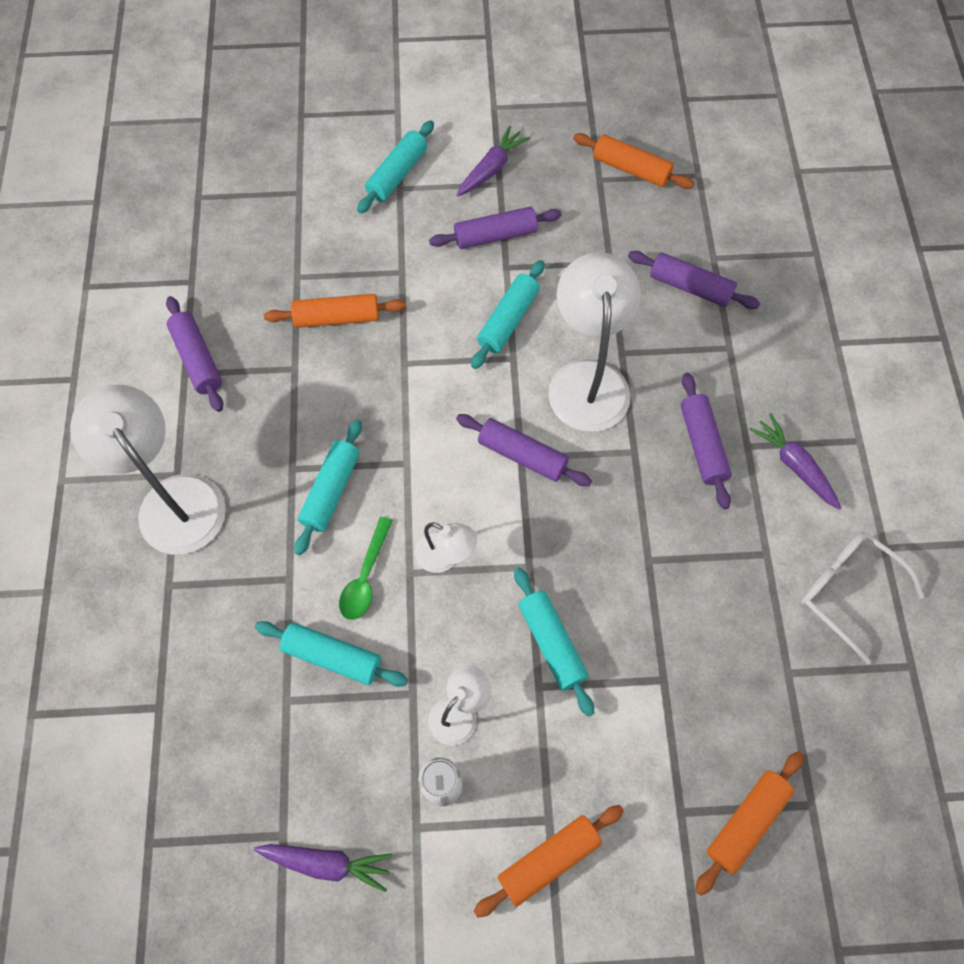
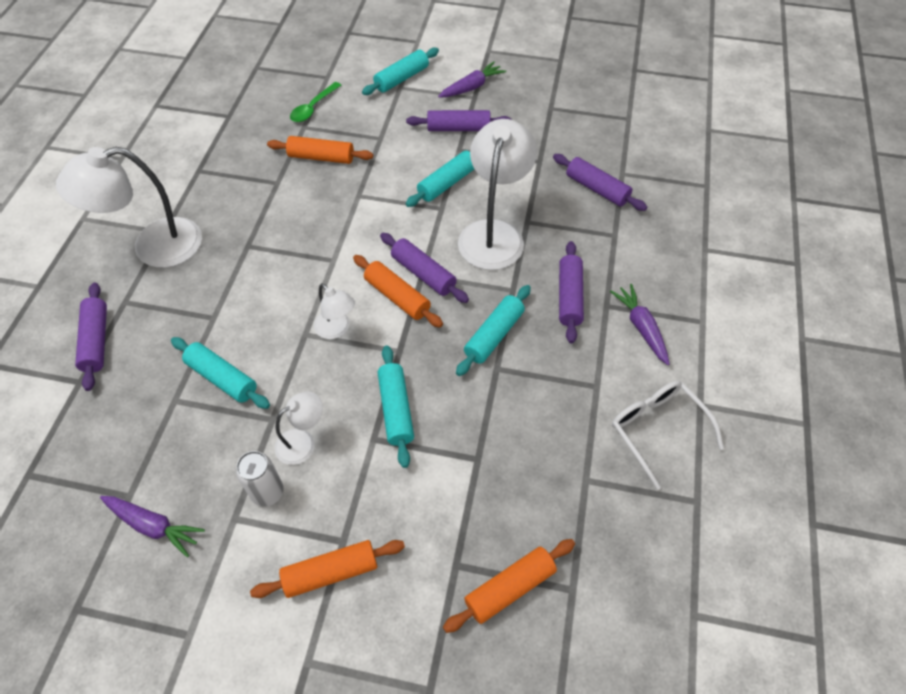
camera: 15 degrees right, 10 degrees down
white lamp [70,385,226,555] -> white lamp turned 90 degrees counterclockwise [56,147,202,268]
purple rolling pin [166,296,223,412] -> purple rolling pin moved to [75,283,107,391]
turquoise rolling pin [294,419,362,555] -> turquoise rolling pin moved to [456,285,531,376]
green spoon [339,517,393,620] -> green spoon moved to [290,82,341,122]
orange rolling pin [573,133,695,189] -> orange rolling pin moved to [353,255,443,328]

